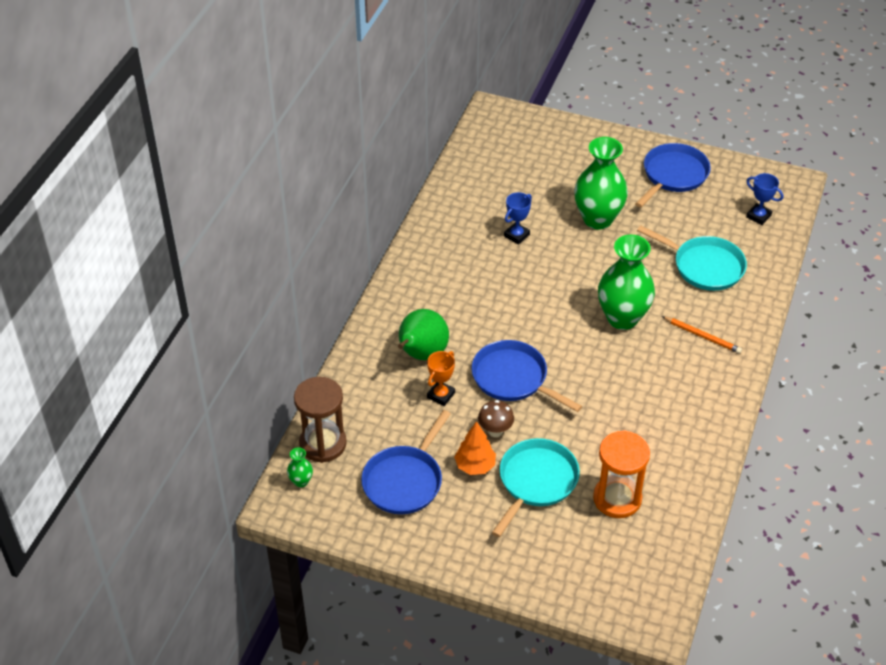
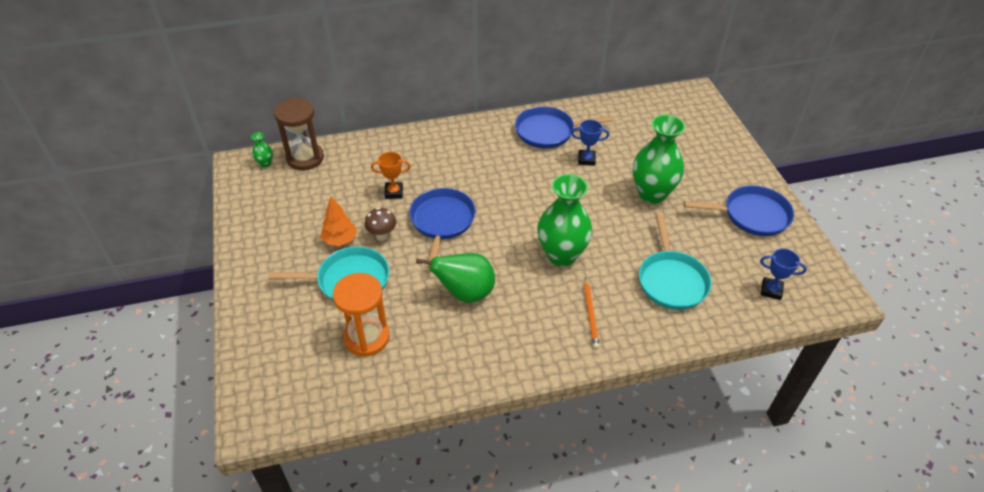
camera: 55 degrees right, 0 degrees up
blue pan [361,410,451,514] -> blue pan moved to [515,106,613,148]
green pear [398,309,449,360] -> green pear moved to [416,253,495,303]
blue trophy [746,173,783,225] -> blue trophy turned 75 degrees counterclockwise [760,248,807,300]

